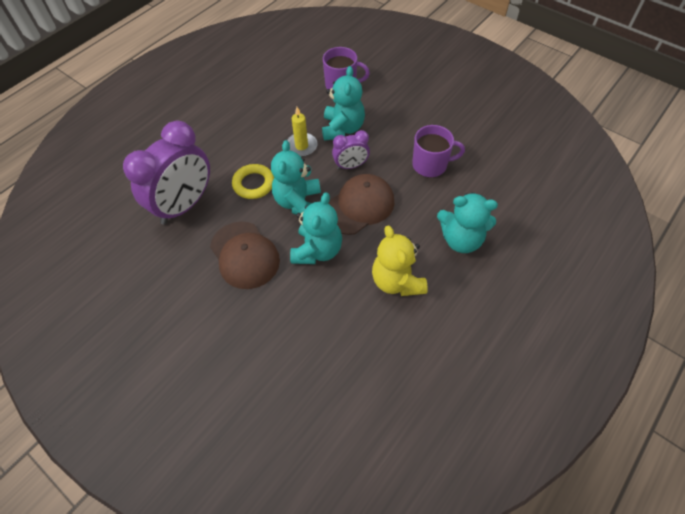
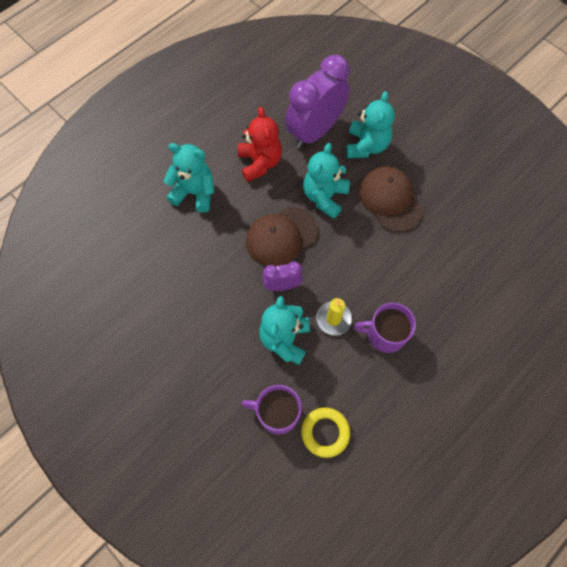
camera: 175 degrees left, 10 degrees up
purple clock [123,121,210,225] -> purple clock moved to [285,55,350,148]
yellow ring [232,164,274,199] -> yellow ring moved to [301,407,350,458]
turquoise teddy bear [271,140,321,215] -> turquoise teddy bear moved to [346,91,395,158]
yellow teddy bear [372,225,428,296] -> red teddy bear [238,107,282,182]
purple mug [412,125,465,177] -> purple mug moved to [354,303,416,353]

